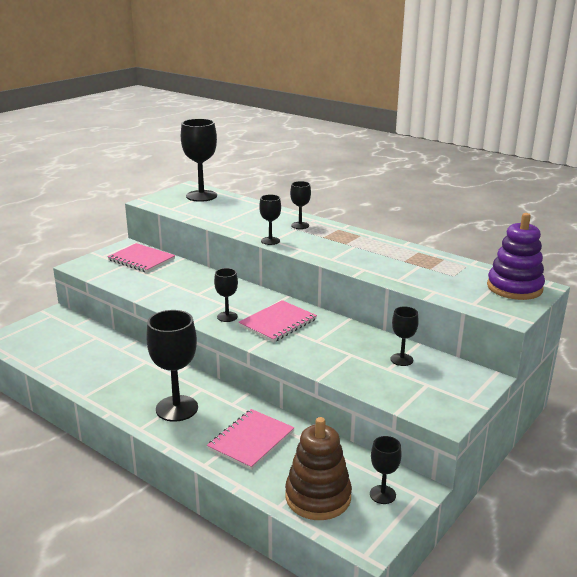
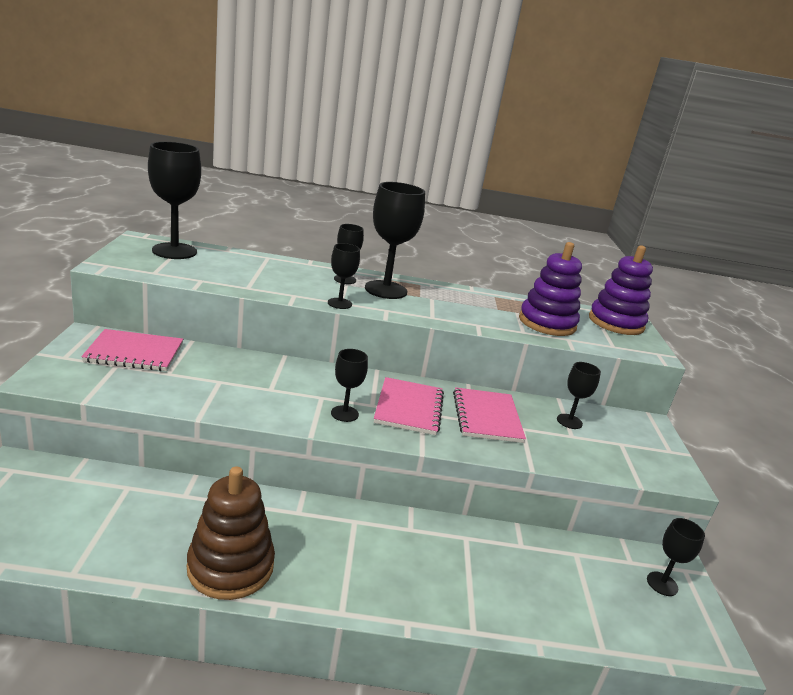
camera: 40 degrees left, 0 degrees up
black goblet [146,310,198,422] -> black goblet moved to [365,182,425,299]
pink notebook [207,409,294,470] -> pink notebook moved to [453,387,526,443]
brown stacking toy [285,417,352,520] -> brown stacking toy moved to [187,466,275,600]
none -> purple stacking toy [519,242,582,336]

